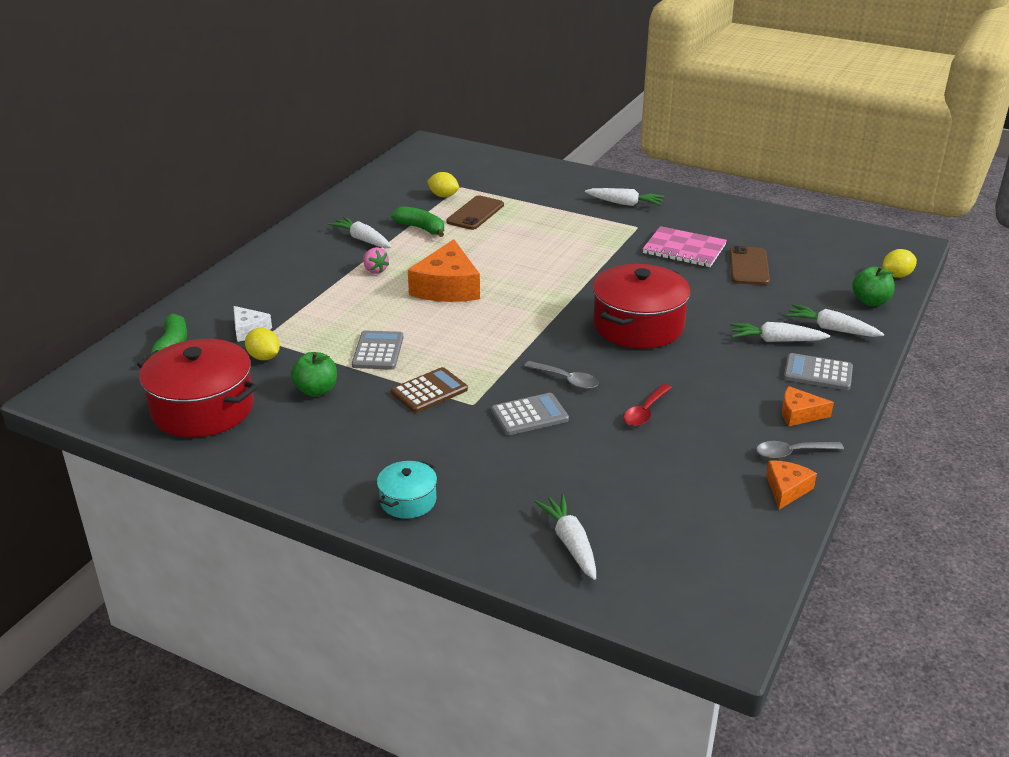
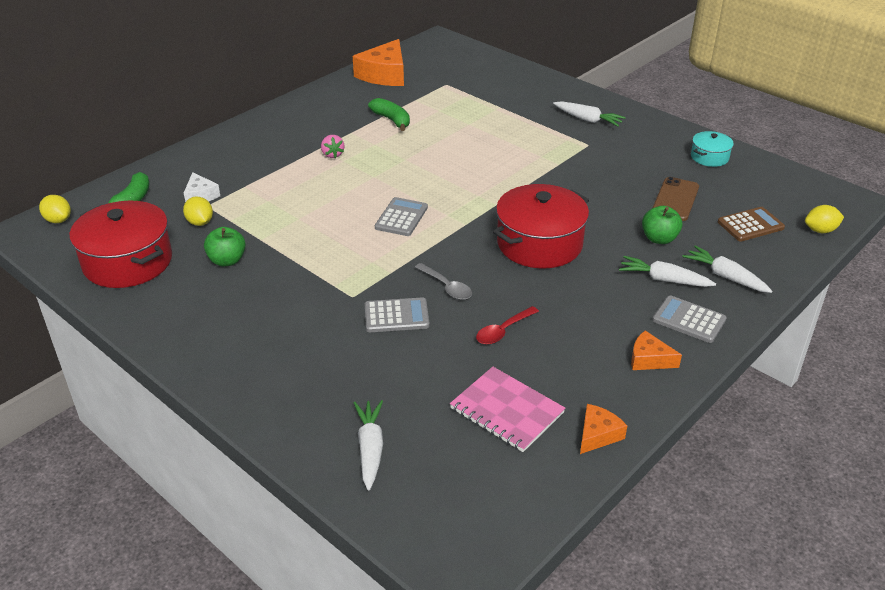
camera: 15 degrees right, 5 degrees up
white carrot [328,216,392,248] -> none
grey calculator [352,330,404,370] -> grey calculator moved to [375,197,428,236]
turquoise pot [377,461,437,519] -> turquoise pot moved to [691,131,734,167]
brown calculator [391,367,468,413] -> brown calculator moved to [718,207,785,241]
orange cheese [408,239,480,302] -> orange cheese moved to [353,39,404,86]
yellow lemon [427,172,459,197] -> yellow lemon moved to [39,195,71,223]
brown phone [446,196,504,230] -> none
pink notebook [643,226,727,267] -> pink notebook moved to [450,367,565,452]
grey spoon [756,441,844,459] -> none
green apple [852,266,895,306] -> green apple moved to [642,206,682,244]

